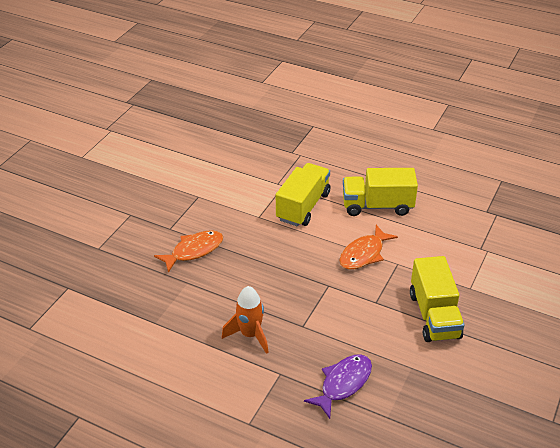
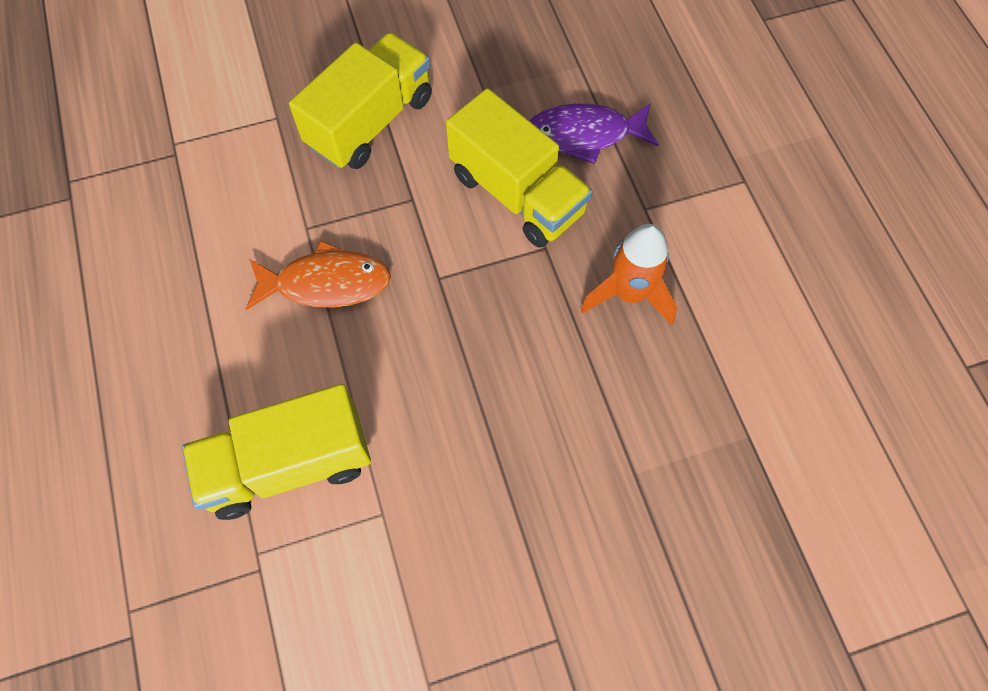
camera: 135 degrees left, 25 degrees up
orange fish [154,230,223,273] -> none
yellow truck [343,168,418,216] -> yellow truck moved to [446,88,593,248]

